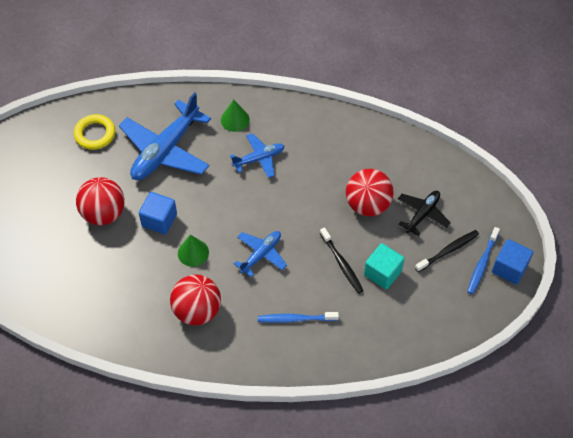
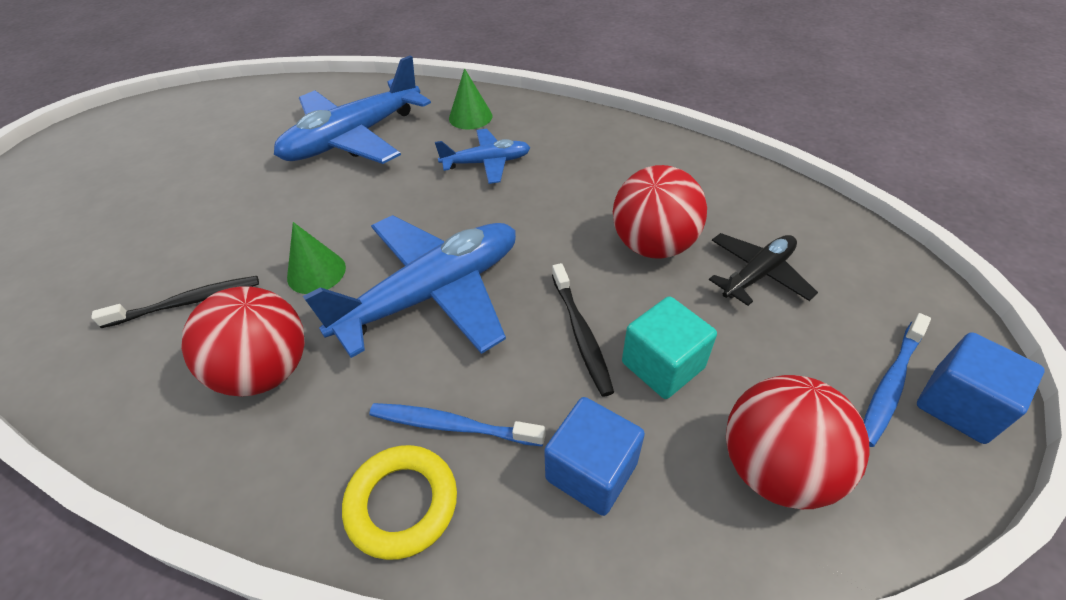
camera: 15 degrees right, 10 degrees down
yellow ring [74,114,115,150] -> yellow ring moved to [342,445,457,560]
red ball [76,177,125,225] -> red ball moved to [726,375,870,509]
blue cube [139,192,177,235] -> blue cube moved to [544,397,645,516]
blue plane [233,231,287,278] -> blue plane [303,215,516,358], size x1.87
black toothbrush [415,230,479,272] -> black toothbrush moved to [91,276,259,328]

